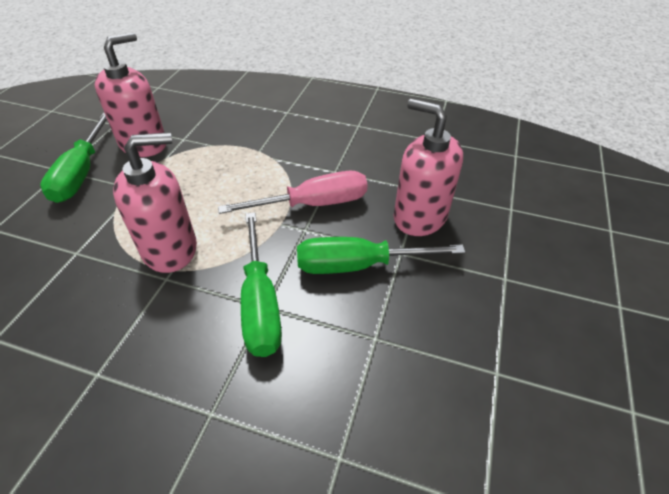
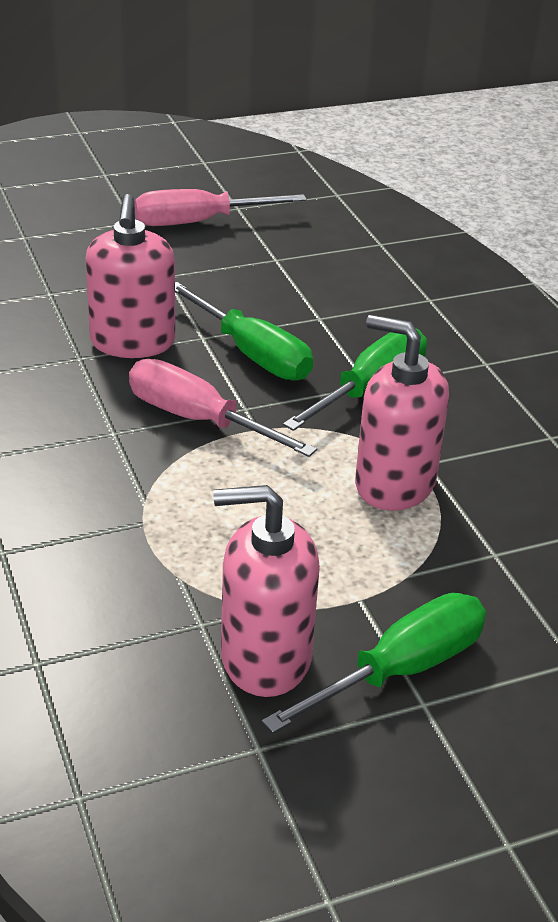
camera: 130 degrees left, 10 degrees down
none -> pink screwdriver [134,189,307,226]

